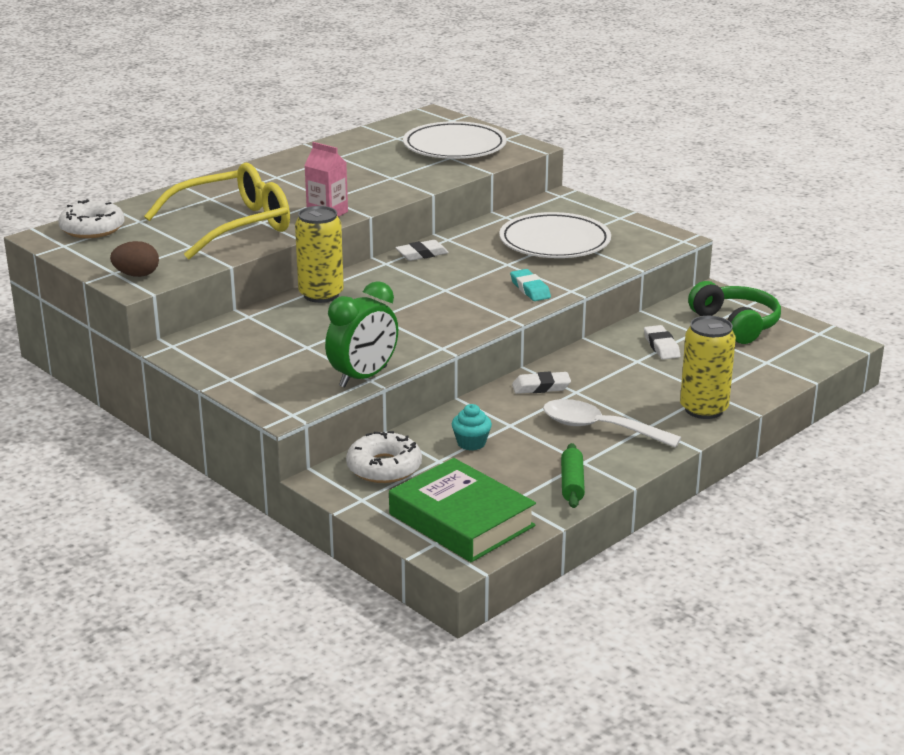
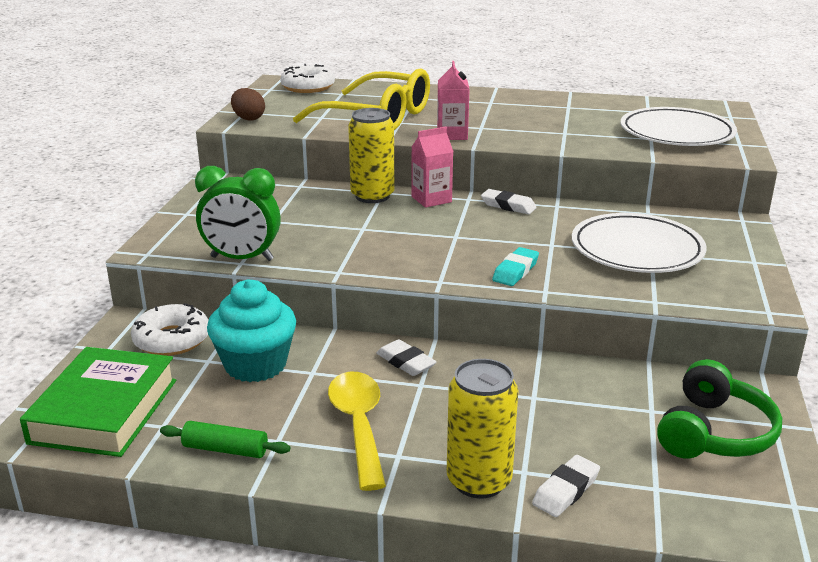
camera: 55 degrees right, 0 degrees up
turquoise cupcake [452,404,492,451] -> turquoise cupcake [207,279,296,382], size x1.98
white spoon [543,399,681,448] -> yellow spoon [328,372,386,491]
green rolling pin [561,443,585,508] -> green rolling pin turned 45 degrees clockwise [160,421,290,458]
white eraser [644,325,680,359] -> white eraser moved to [532,455,600,517]
none -> pink carton [412,127,454,208]

